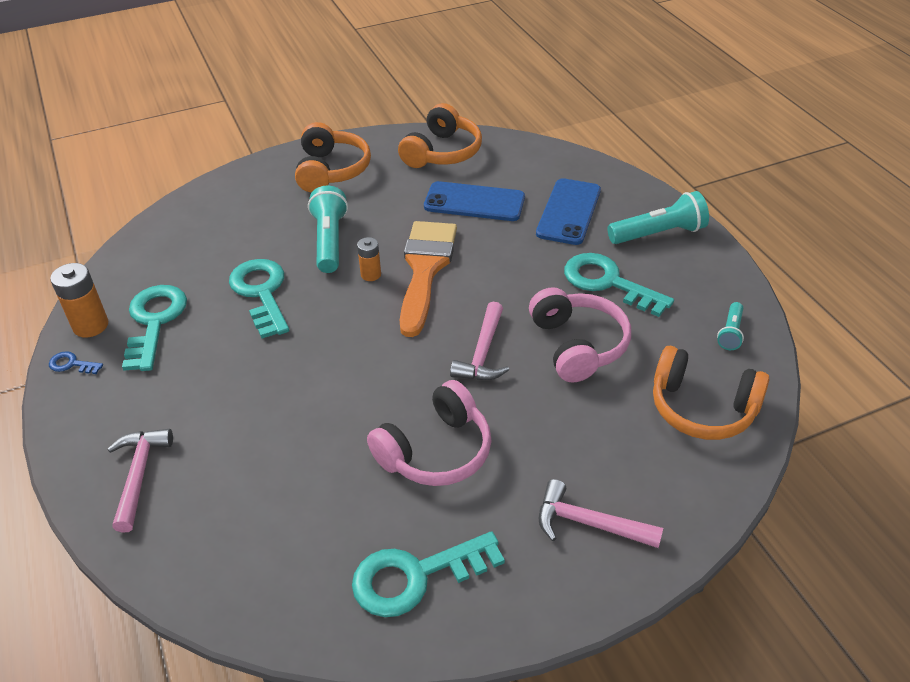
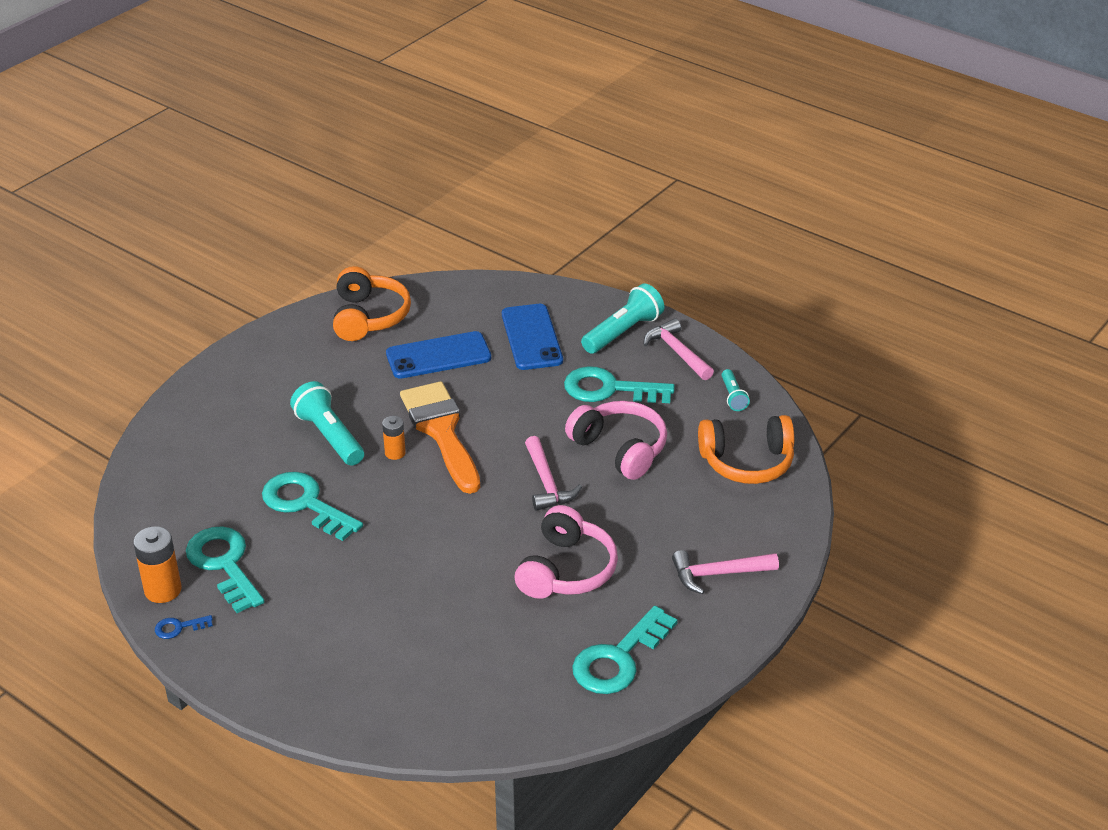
camera: 30 degrees left, 5 degrees down
pink hammer [107,429,173,533] -> pink hammer moved to [643,319,714,380]
orange headphones [295,122,371,193] -> none

